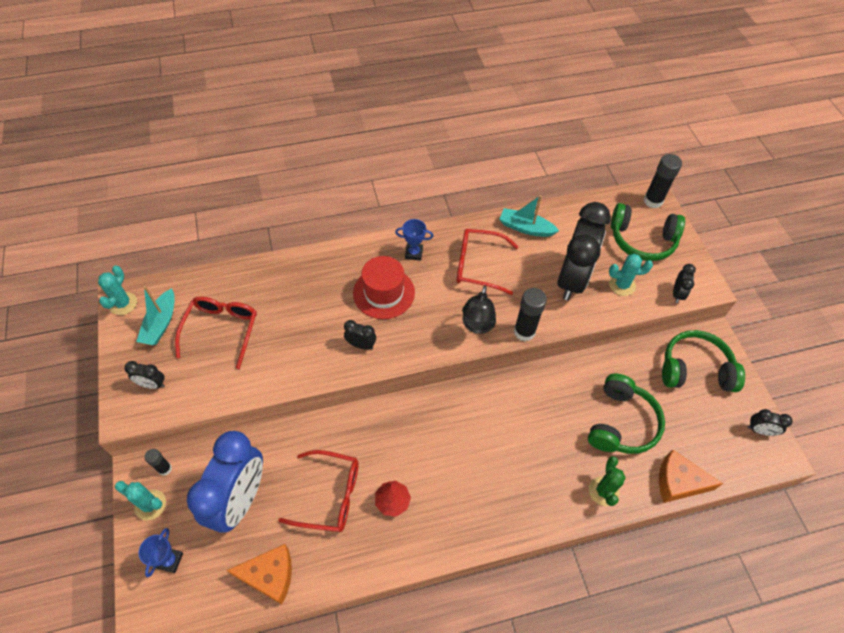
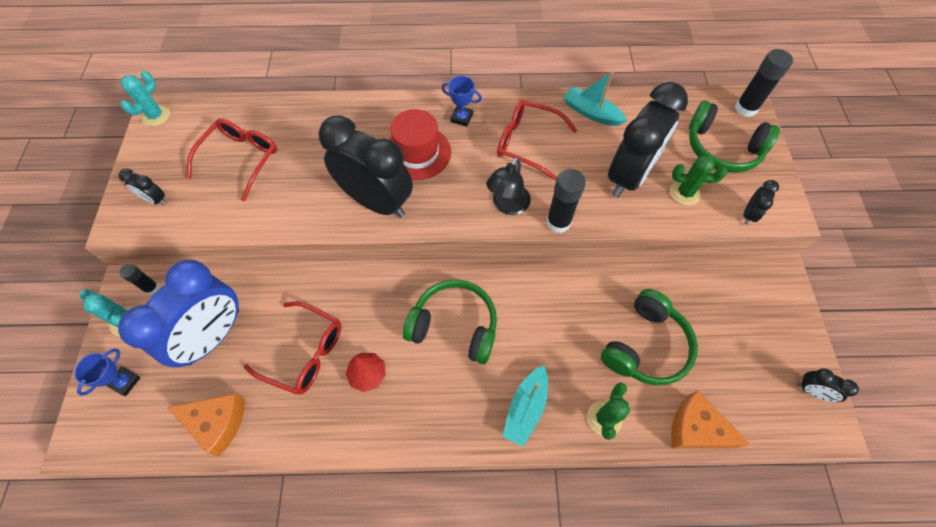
camera: 15 degrees right, 5 degrees up
turquoise boat [136,286,175,345] -> turquoise boat moved to [502,365,548,447]
black clock [344,320,376,350] -> black clock [319,115,413,218], size x2.43
turquoise cactus [609,254,653,296] -> green cactus [670,155,727,206]
green headphones [662,330,745,392] -> green headphones moved to [403,279,497,364]

